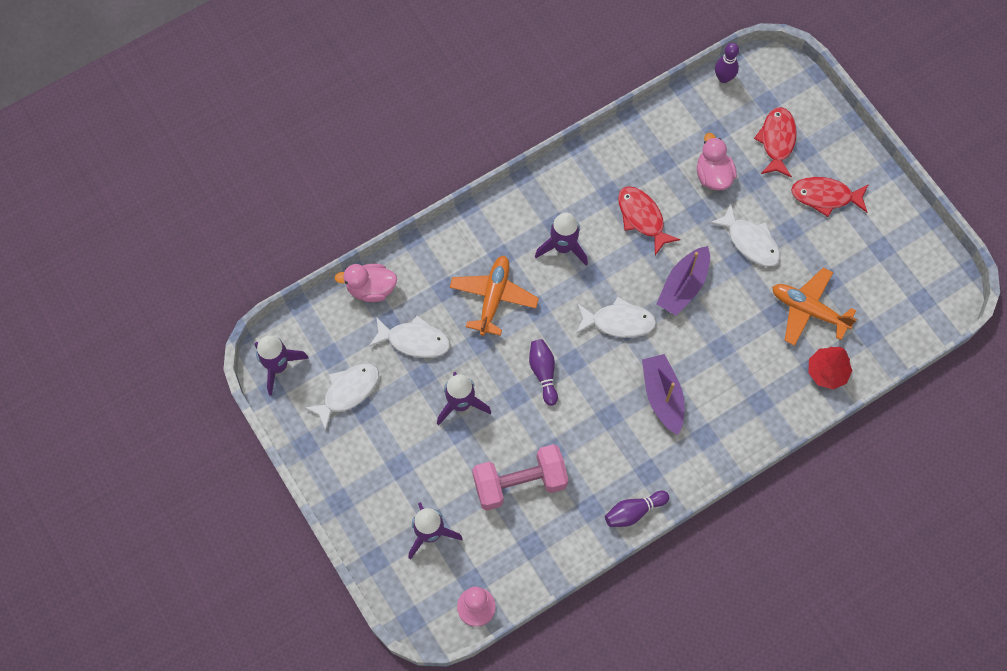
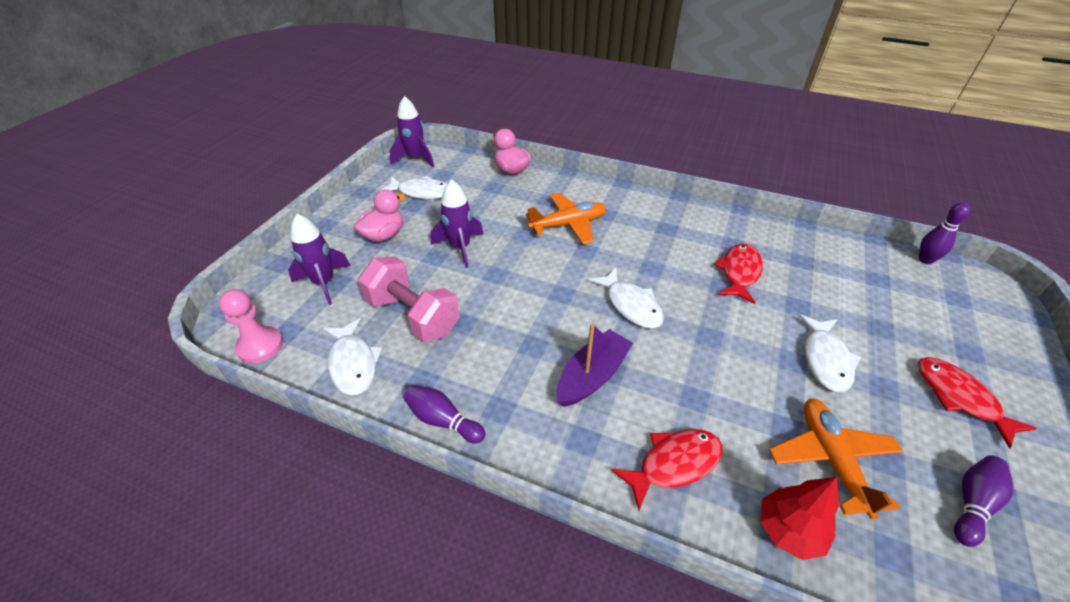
camera: 55 degrees right, 25 degrees down
white fish [369,315,450,358] -> white fish moved to [323,318,383,395]
purple bowling pin [529,339,558,406] -> purple bowling pin moved to [954,455,1013,547]
purple rocket [535,212,588,266] -> none
purple boat [657,246,710,316] -> none
pink duck [697,133,737,191] -> pink duck moved to [354,189,405,242]
red fish [754,107,797,177] -> red fish moved to [611,429,722,511]

